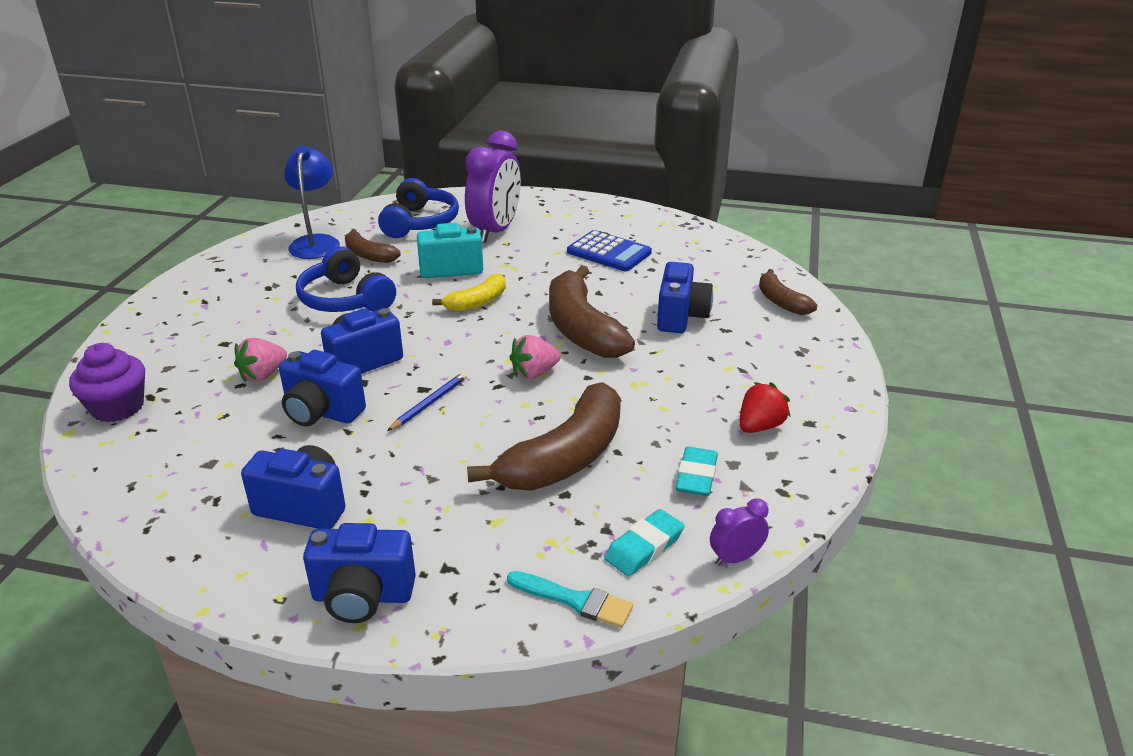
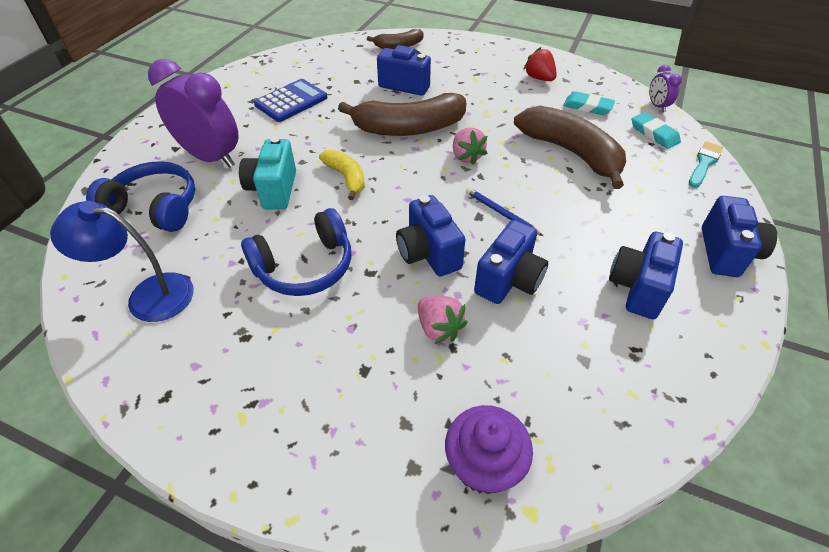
camera: 80 degrees left, 15 degrees up
brown banana [345,229,401,263] -> none

